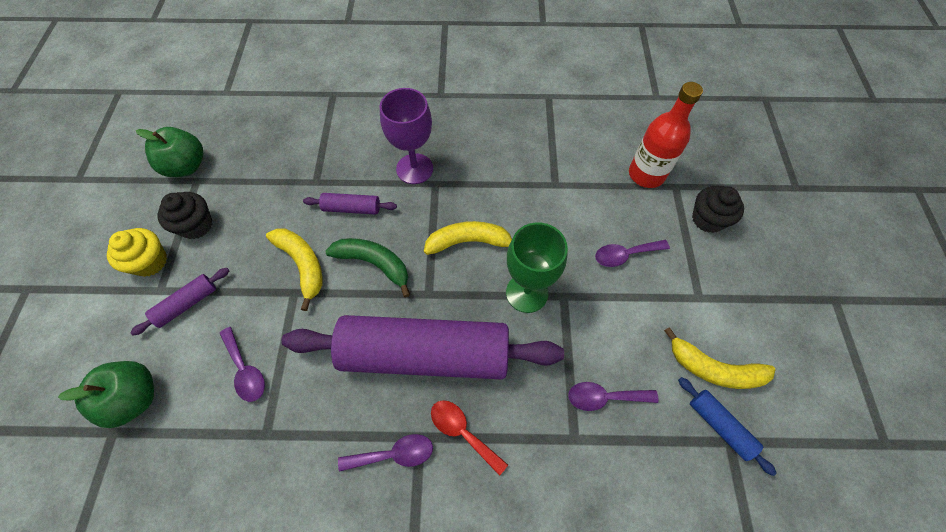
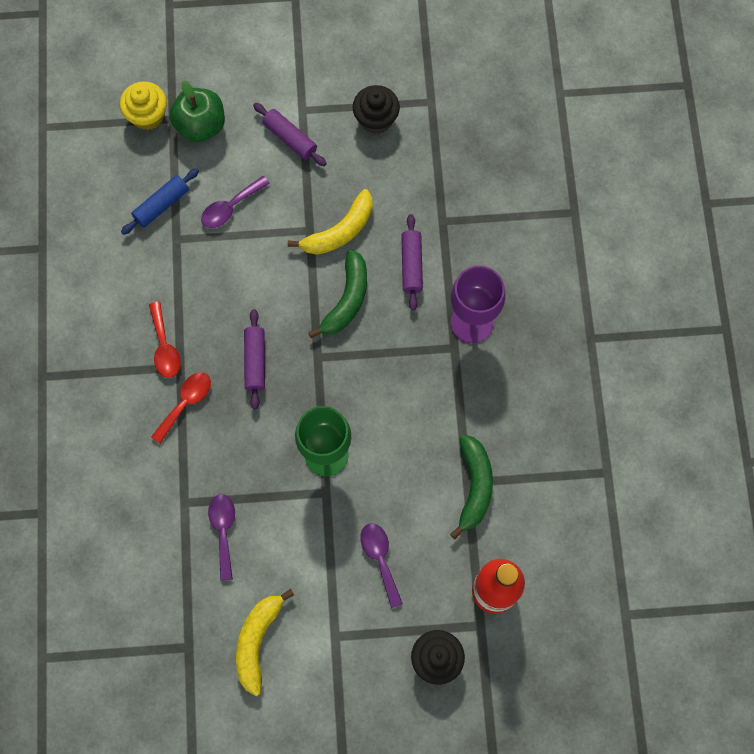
camera: 85 degrees right, 10 degrees up
yellow cupcake [107,228,167,277] -> yellow cupcake moved to [120,81,167,130]
green apple [136,127,203,177] -> none
purple rolling pin [281,315,564,380] -> purple rolling pin [244,309,265,410], size x0.40
purple spoon [338,434,433,472] -> red spoon [149,302,181,378]
yellow banana [424,221,512,255] -> none
blue rolling pin [678,377,777,476] -> blue rolling pin moved to [121,168,199,235]
none -> green banana [450,435,493,539]

